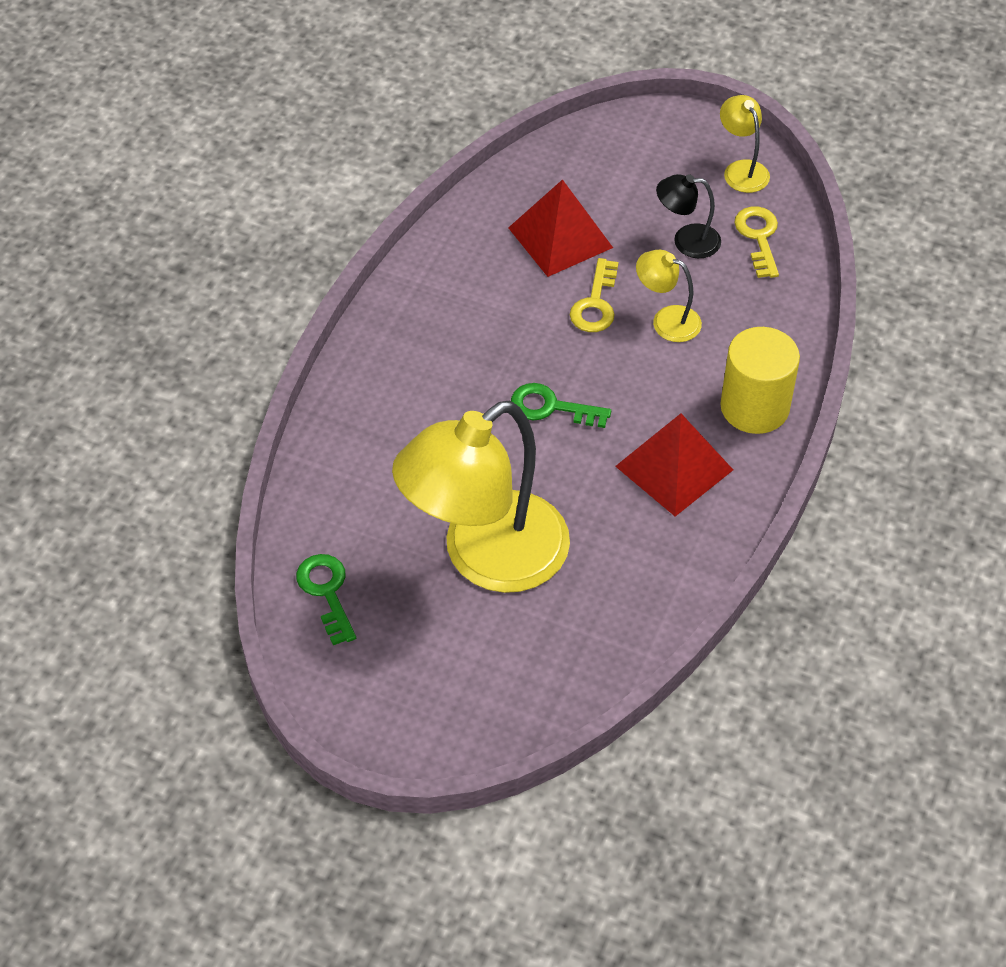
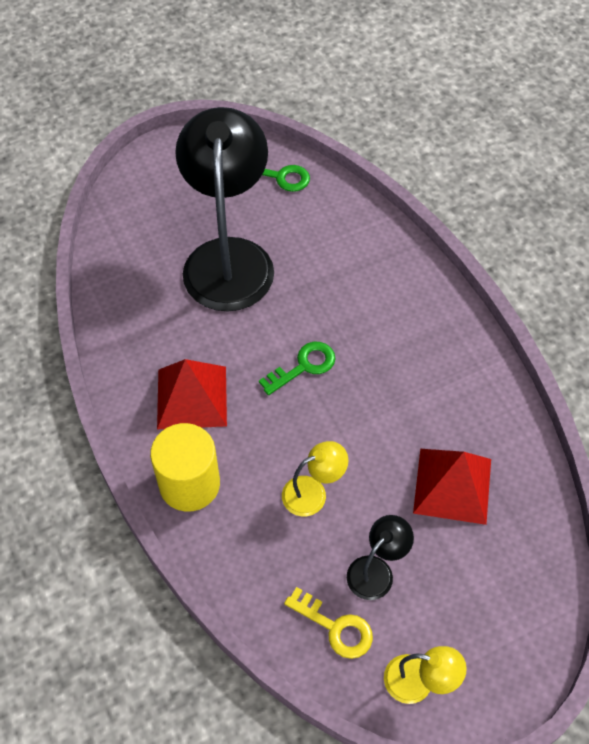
camera: 130 degrees right, 5 degrees up
yellow lamp [392,401,570,593] -> black lamp [175,107,274,311]
yellow key [570,258,618,332] -> none

